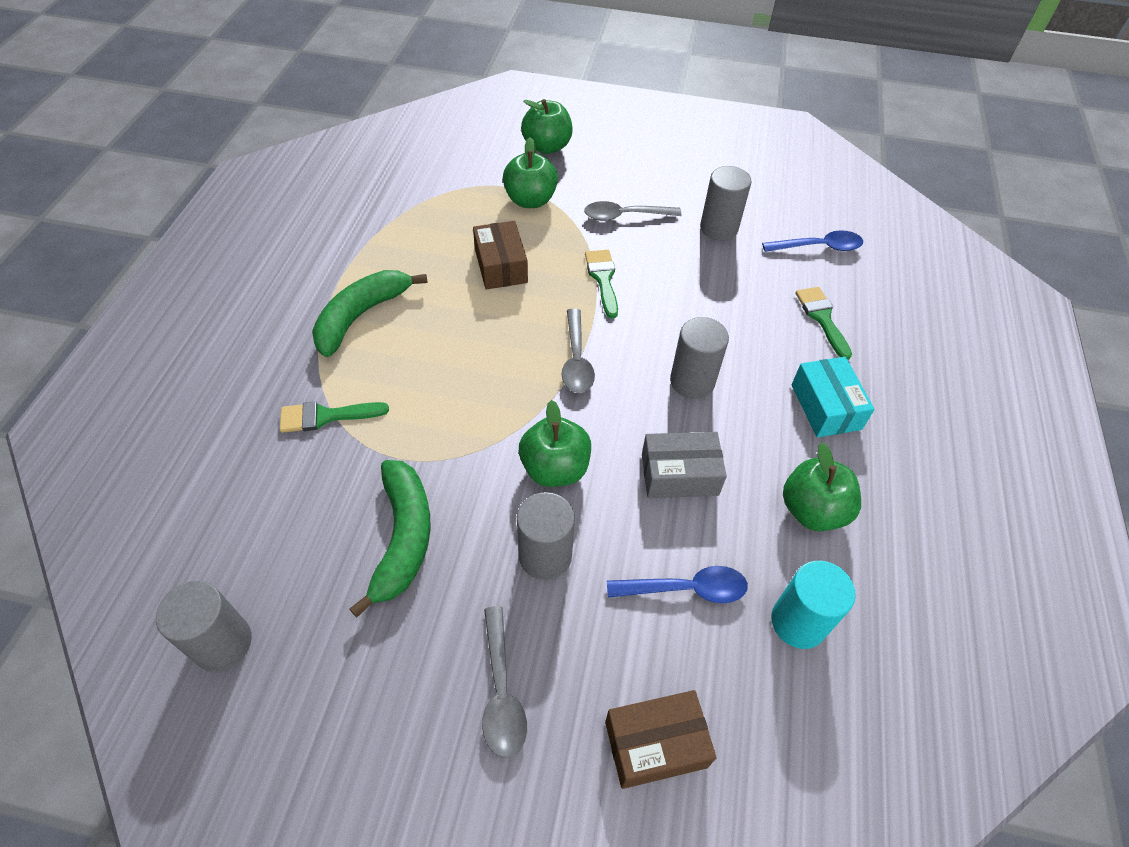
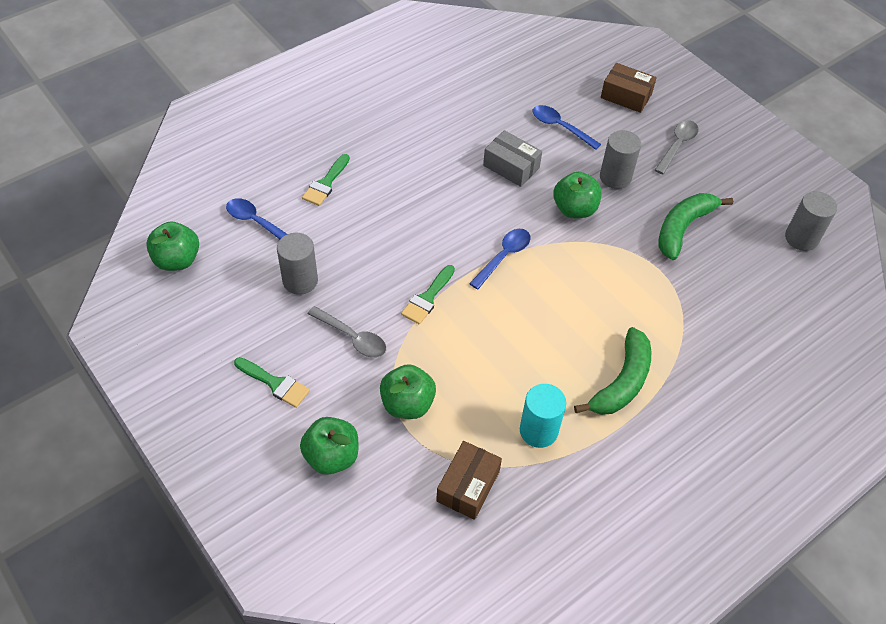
camera: 140 degrees left, 0 degrees up
green brush [280,401,389,433] -> green brush moved to [234,357,310,408]
green banana [312,270,428,357] -> green banana turned 45 degrees counterclockwise [574,327,651,415]
brown box [473,221,528,289] -> brown box moved to [436,441,502,520]
grey spoon [562,309,595,393] -> blue spoon [469,229,531,290]
grey cylinder [670,317,729,399] -> none
turquoise cylinder [771,561,856,649] -> turquoise cylinder moved to [520,384,566,448]
green apple [783,442,861,531] -> green apple moved to [146,221,199,271]
turquoise box [791,357,875,437] -> none

